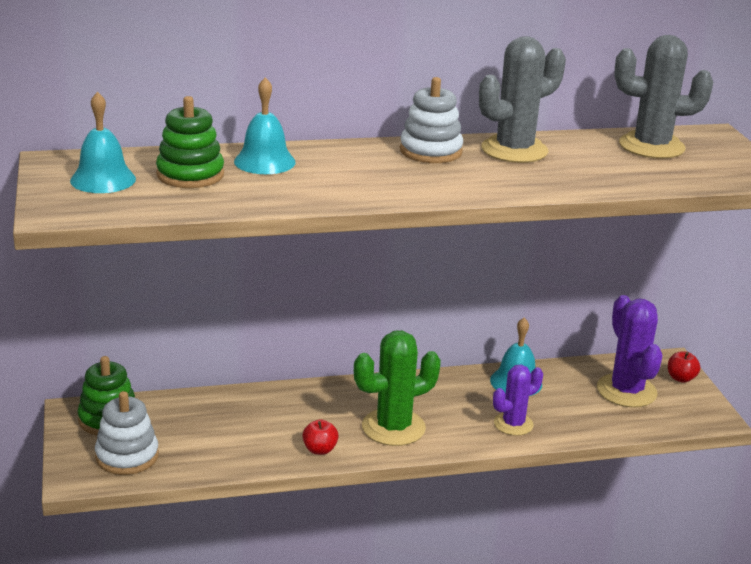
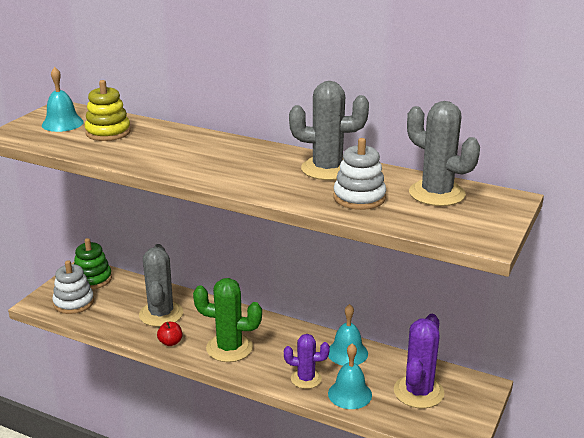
camera: 40 degrees right, 0 degrees up
green stacking toy [156,96,224,188] -> yellow stacking toy [85,80,131,141]
turquoise bell [234,77,296,174] -> turquoise bell moved to [328,343,372,409]
white stacking toy [400,77,463,163] -> white stacking toy moved to [333,138,386,210]
red apple [668,351,700,383] -> none
none -> grey cactus [139,244,183,327]

